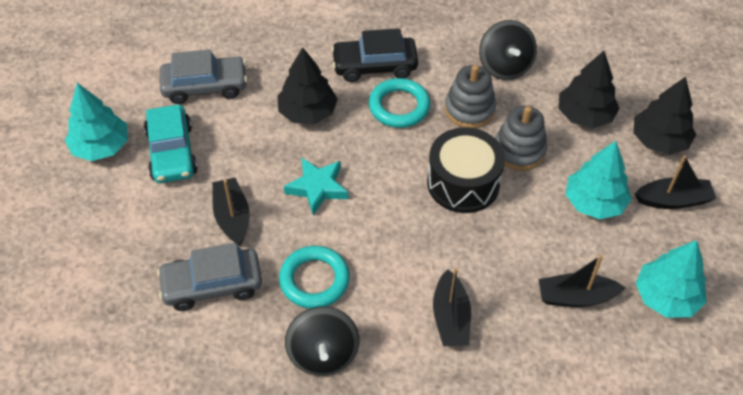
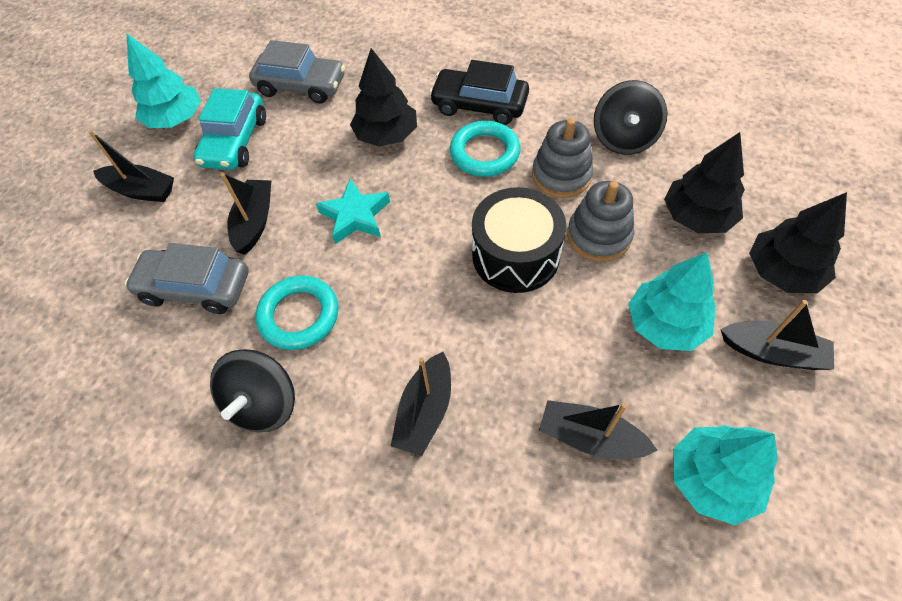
camera: 25 degrees right, 5 degrees up
none -> black boat [89,130,174,202]

